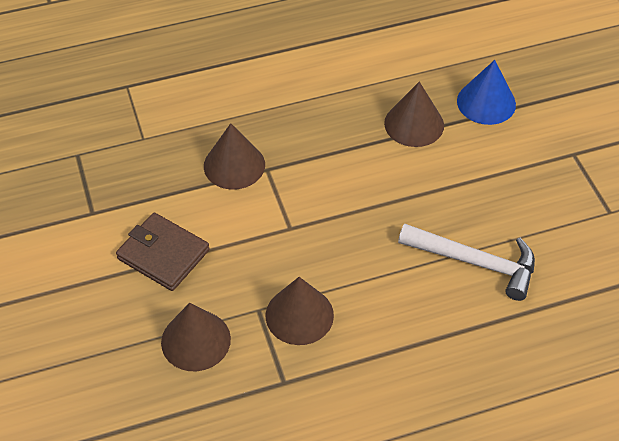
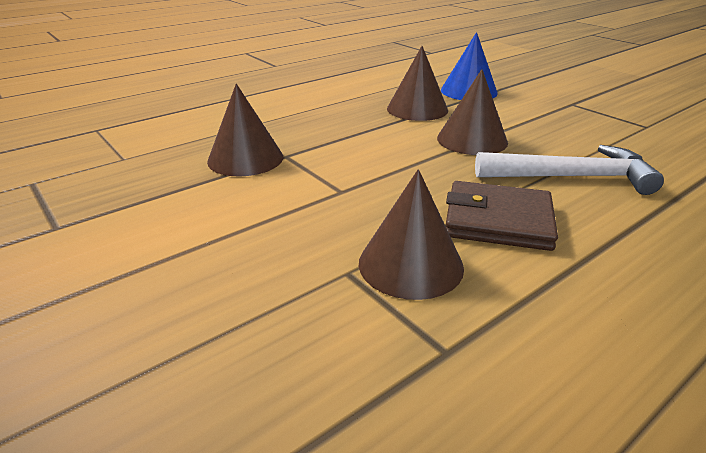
camera: 20 degrees left, 20 degrees down
brown wallet [116,213,210,291] -> brown wallet moved to [446,181,558,251]
brown cone [161,303,231,371] -> brown cone moved to [437,69,508,155]

